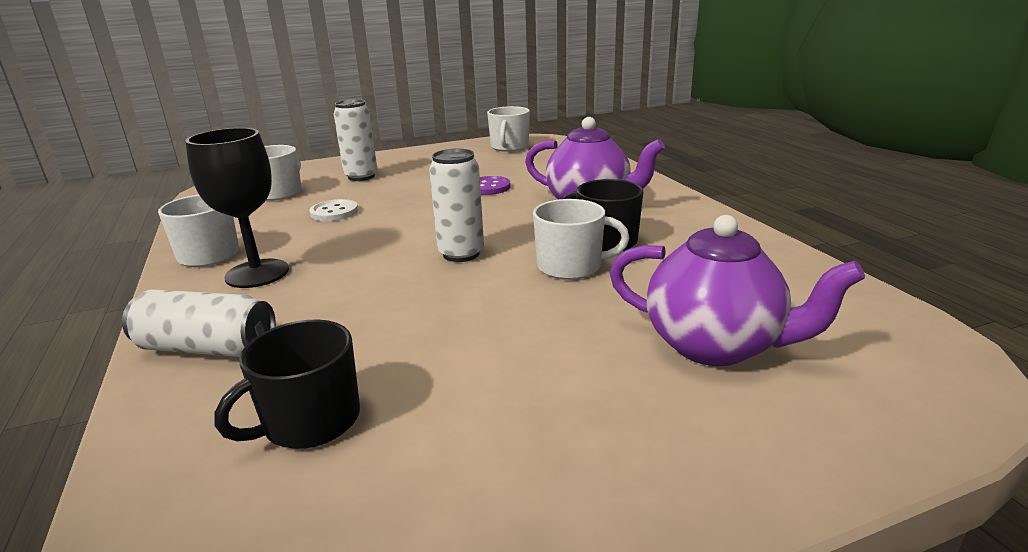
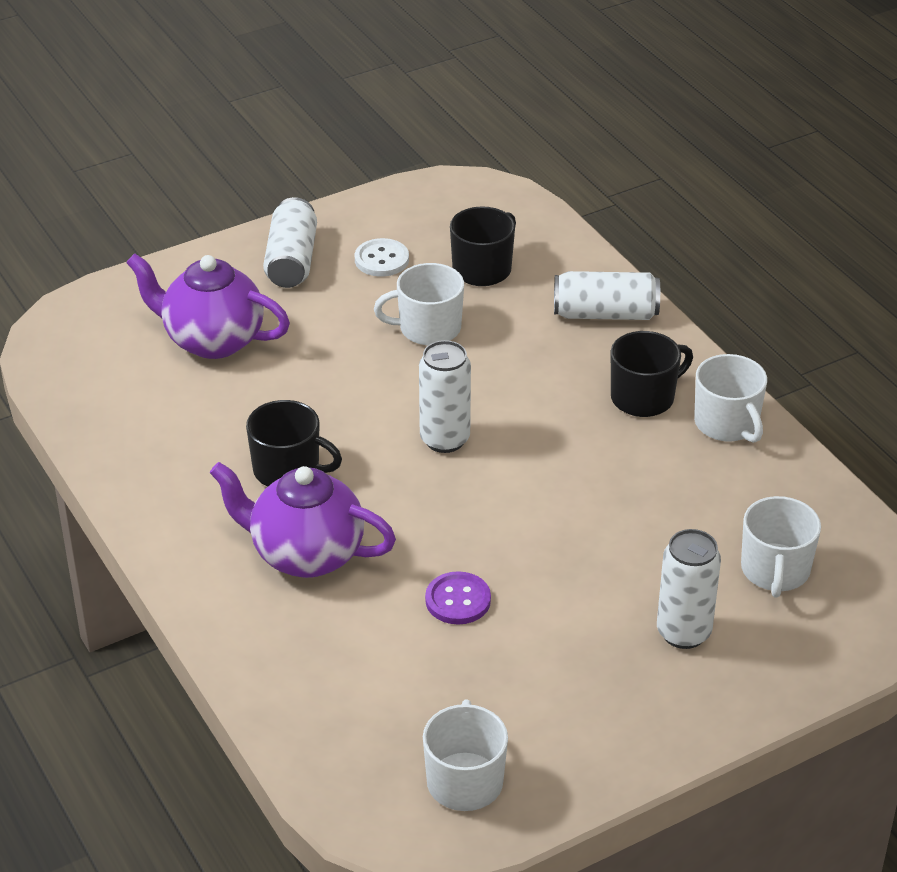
camera: 170 degrees right, 15 degrees up
black goblet [185,128,289,288] -> black mug [611,331,693,417]
white button [309,199,358,221] -> white button moved to [355,238,409,277]
white mug [533,199,629,280] -> white mug moved to [374,263,464,346]
none -> white can [263,197,317,288]

